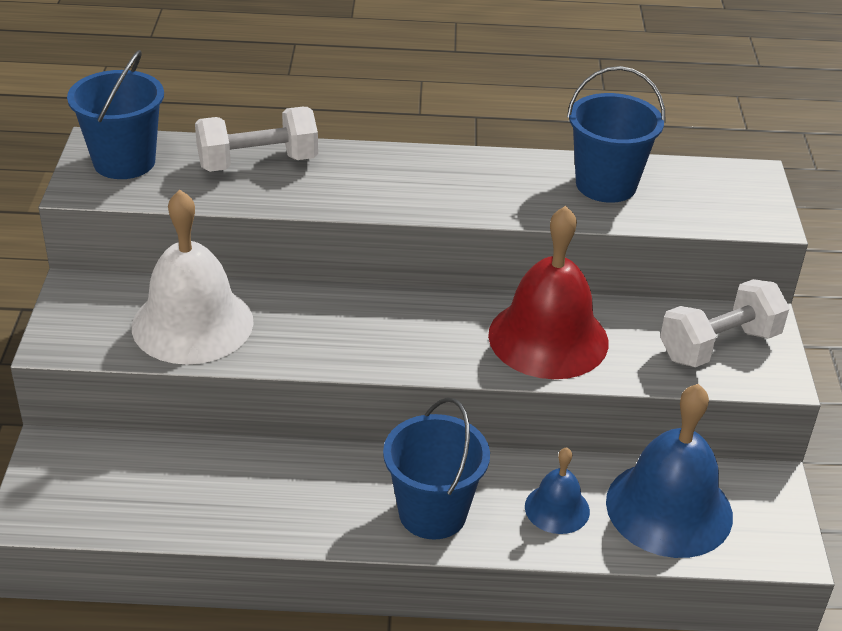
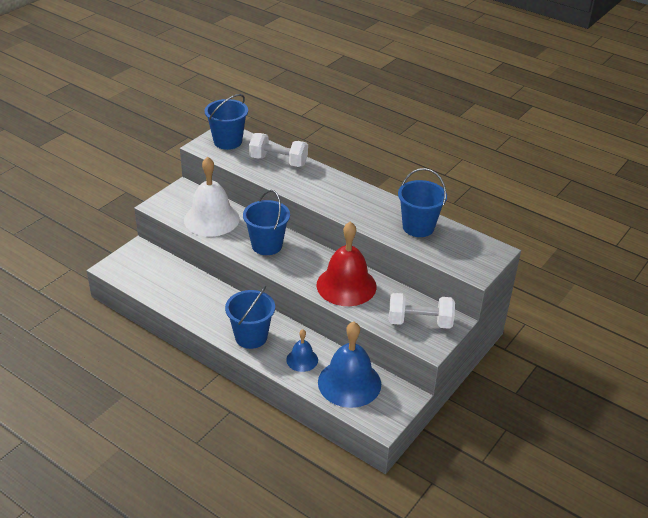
camera: 35 degrees right, 0 degrees up
none -> blue bucket [243,190,290,255]

